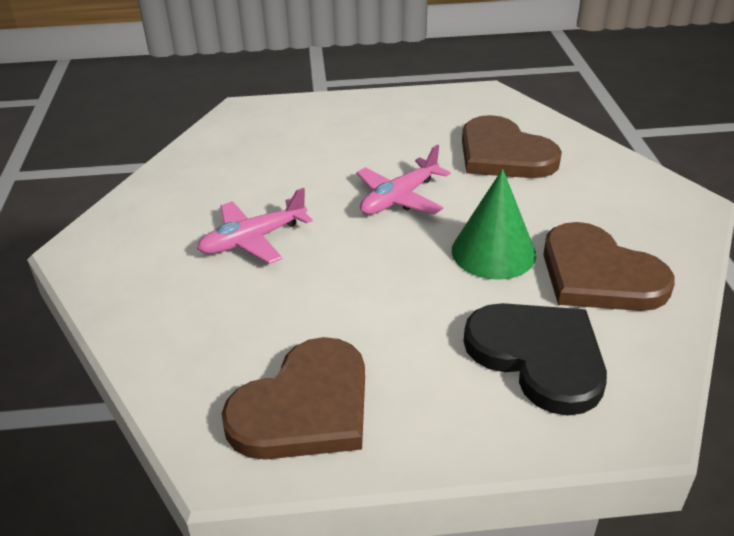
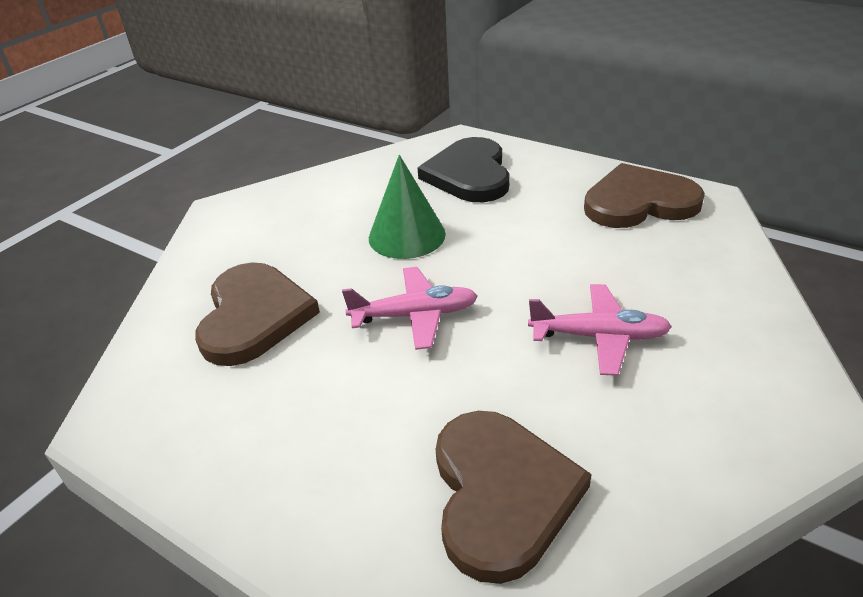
camera: 140 degrees left, 0 degrees up
brown heart [543,222,675,311] -> brown heart moved to [436,411,592,584]

